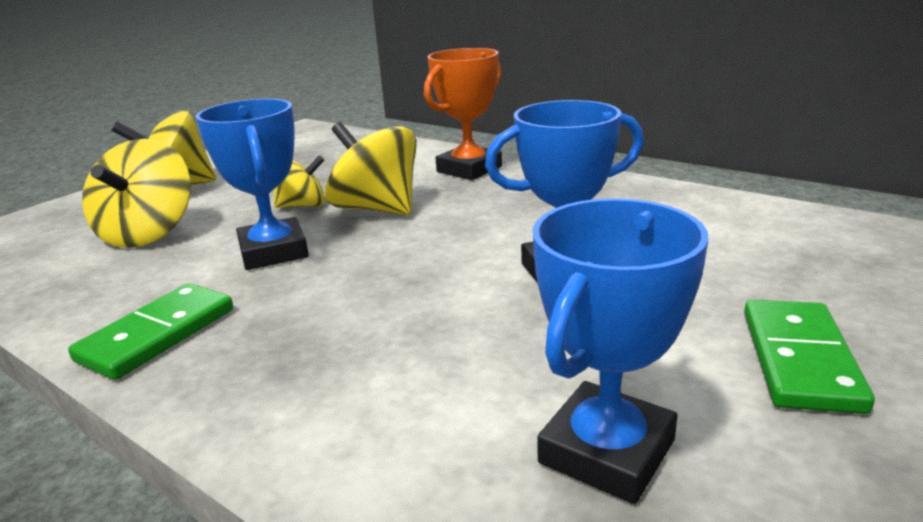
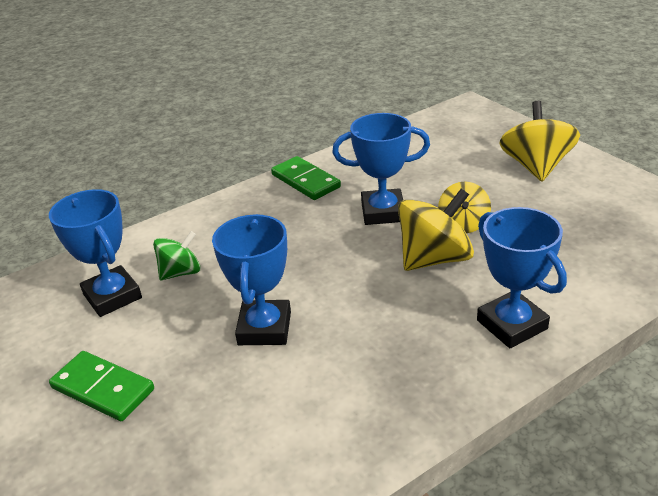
camera: 110 degrees right, 10 degrees up
yellow spinning top [82,139,191,248] -> none
orange trophy [424,48,502,180] -> blue trophy [477,207,567,348]
none -> green spinning top [153,231,200,280]

